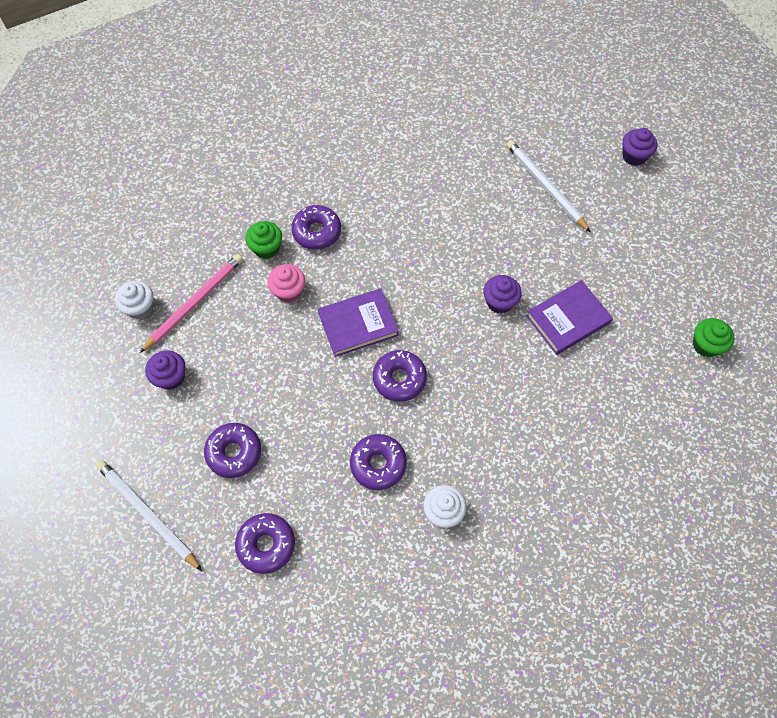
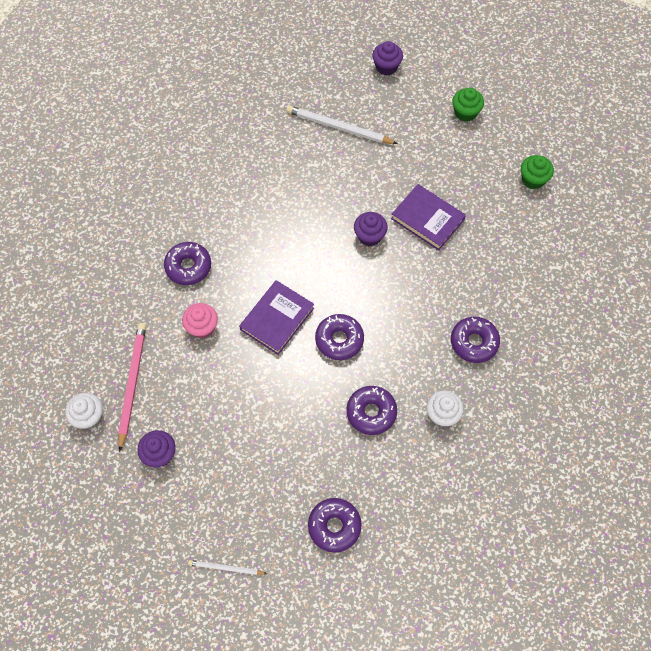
camera: 35 degrees left, 0 degrees up
white pencil [96,460,202,571] -> white pencil [188,560,267,575], size x0.54
purple donut [204,423,261,478] -> purple donut moved to [451,317,500,363]
green cupcake [245,221,282,259] -> green cupcake moved to [452,88,484,122]
purple book [526,280,613,355] -> purple book turned 75 degrees counterclockwise [391,184,466,251]

